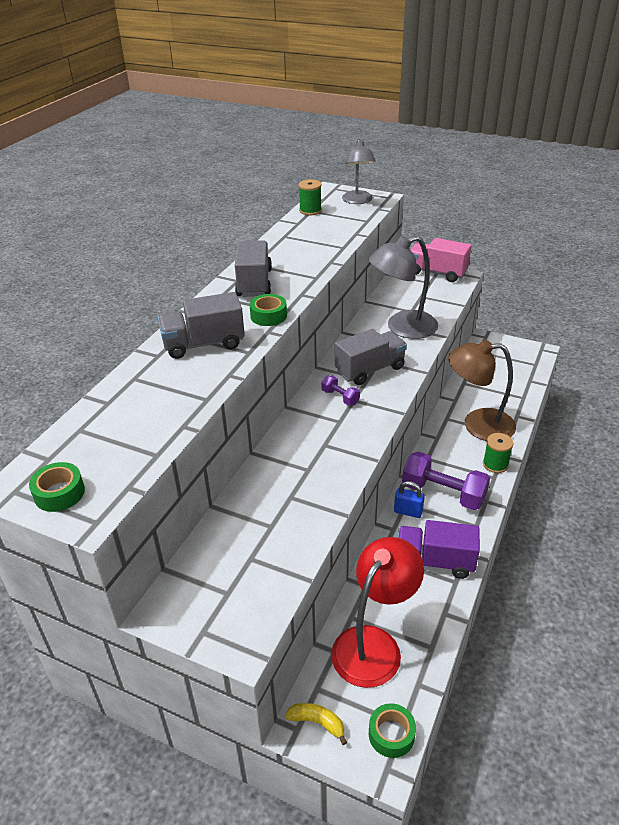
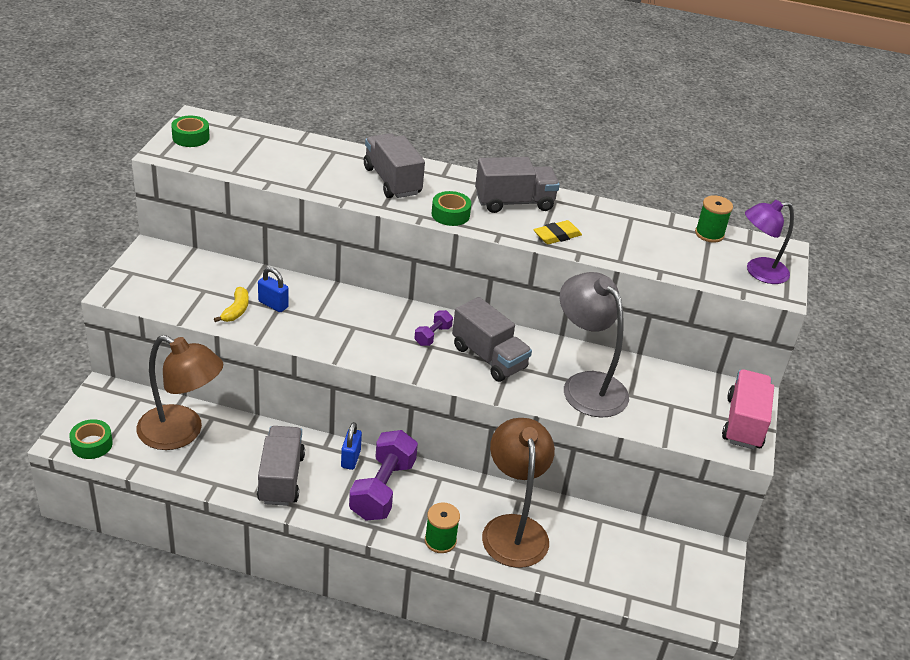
camera: 75 degrees right, 0 degrees up
yellow banana [285,703,347,745] -> yellow banana moved to [214,287,249,322]
red lamp [331,537,424,688] -> brown lamp [137,335,223,450]
grey lamp [342,139,376,204] -> purple lamp [745,200,794,284]
purple truck [398,520,480,579] -> grey truck [257,426,305,506]
none -> blue padlock [258,267,289,312]
none -> yellow eraser [534,220,582,244]

